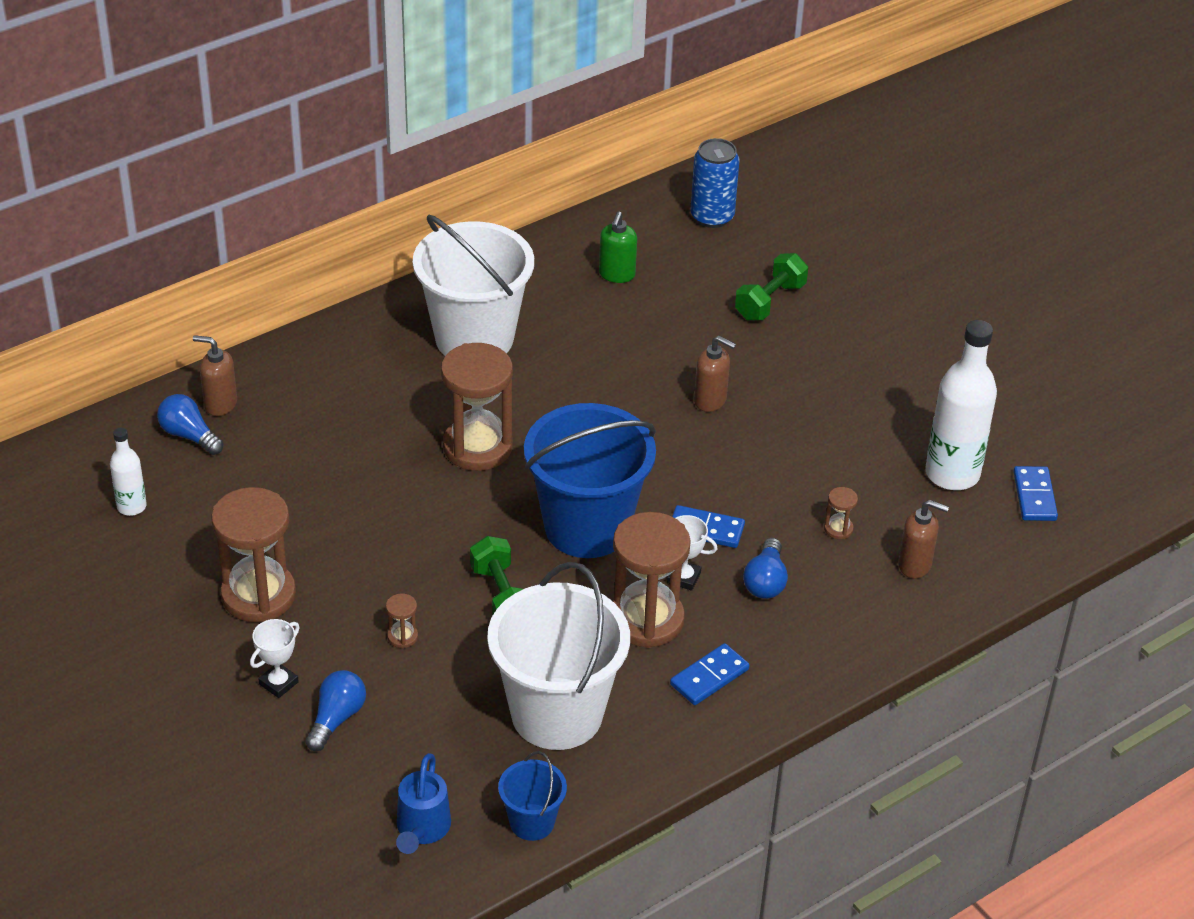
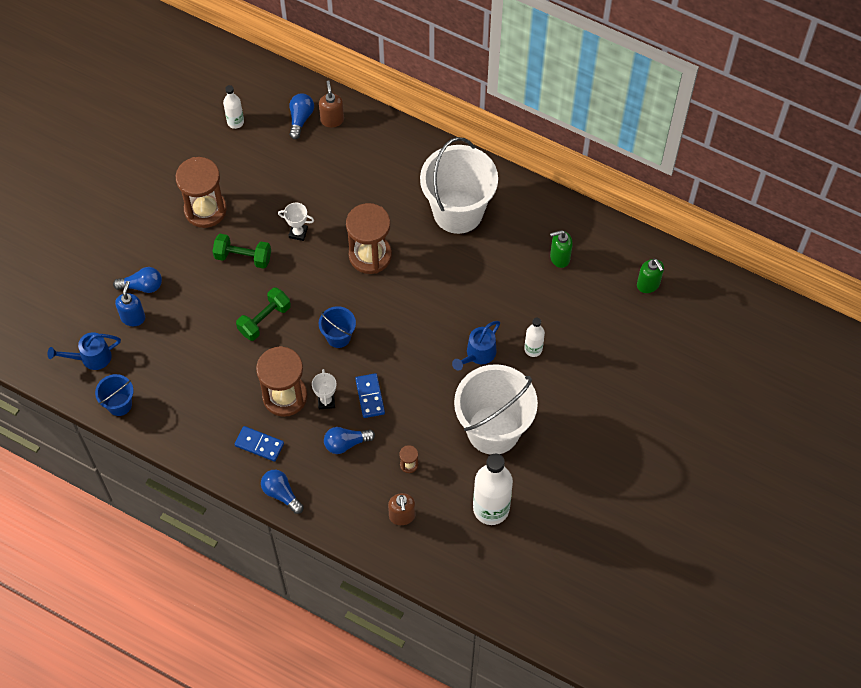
camera: 65 degrees right, 20 degrees up
white trophy [250,619,300,698] -> white trophy moved to [278,202,314,241]
brown hourglass [386,593,418,648] -> none
white bucket [487,562,630,750] -> white bucket moved to [454,364,538,455]
blue bucket [524,403,656,558] -> blue bucket [319,306,356,348], size x0.47
blue can [691,138,739,228] -> green soap dispenser [637,258,664,293]
brown soap dispenser [694,336,736,412] -> blue watering can [452,321,500,371]
green dumbbell [735,253,808,320] -> green dumbbell moved to [212,234,271,269]
blue domino [1013,466,1058,521] -> none
none -> blue soap dispenser [115,281,145,326]
none -> blue light bulb [261,470,304,514]
none -> white bottle [524,318,545,357]

